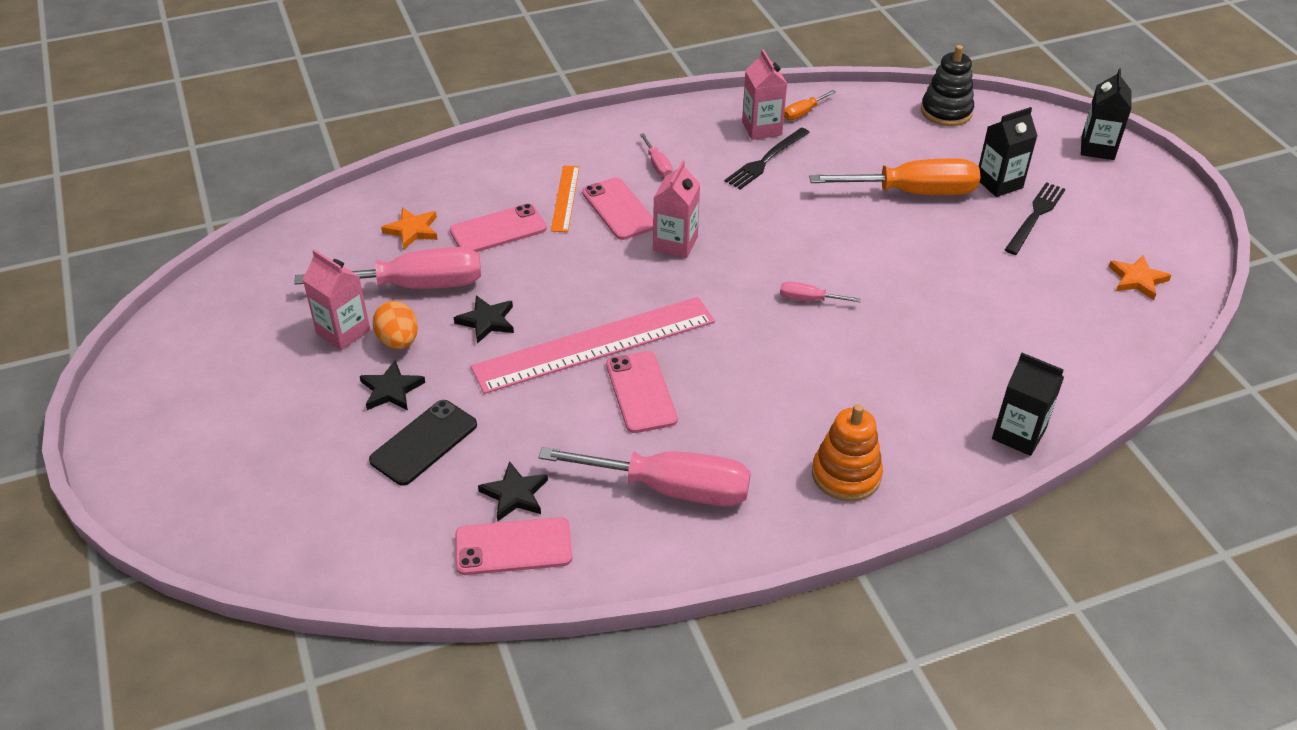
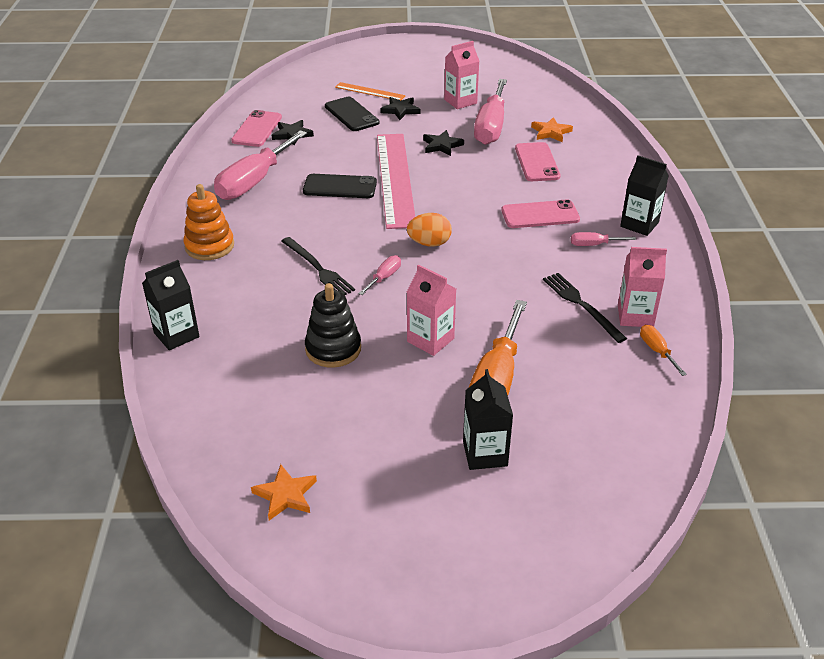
camera: 110 degrees right, 5 degrees down
orange egg [373,301,418,349] -> orange egg moved to [407,213,452,247]
orange ruler [551,166,579,232] -> orange ruler moved to [335,82,406,100]
pink phone [606,351,678,433] -> black phone [303,174,377,198]
pink carton [653,160,700,258] -> pink carton moved to [407,264,456,356]
black stacking toy [921,45,974,126] -> black stacking toy moved to [305,283,361,368]
black fork [1005,182,1065,255] -> black fork moved to [281,237,355,295]
black carton [1081,69,1132,160] -> black carton moved to [620,155,669,236]

